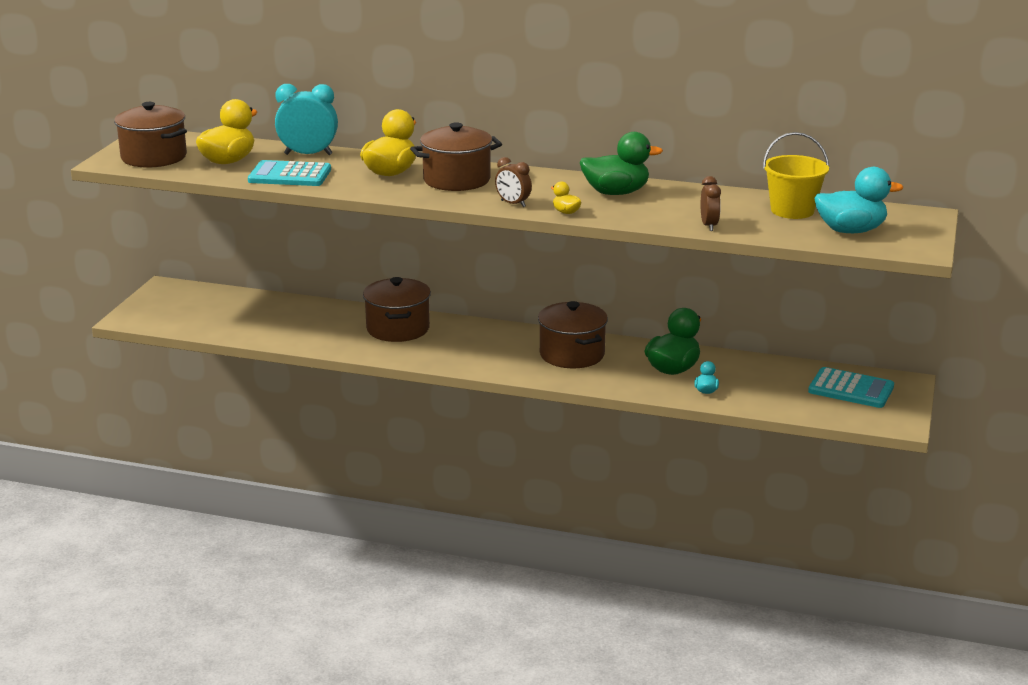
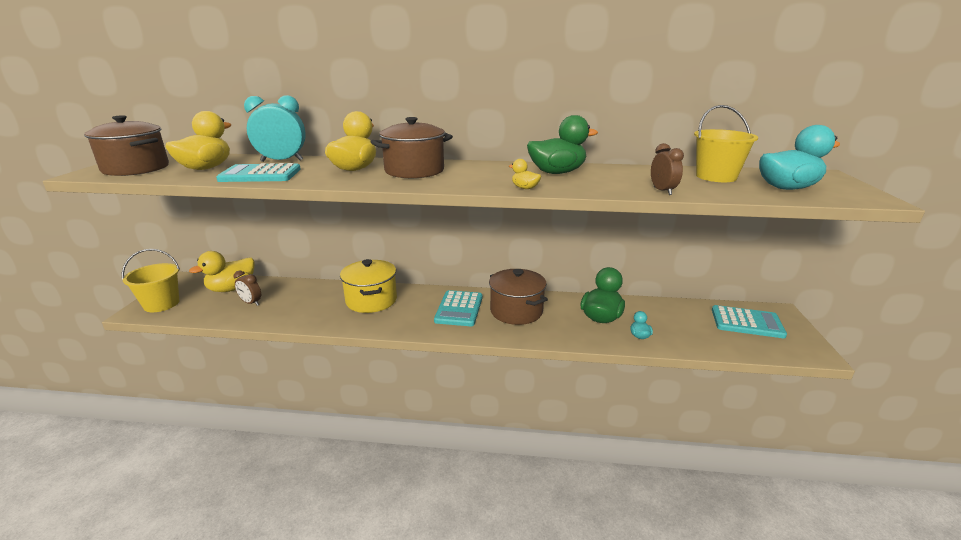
camera: 10 degrees left, 0 degrees up
brown pot [363,277,431,342] -> yellow pot [340,259,397,313]
brown clock [495,157,532,207] -> brown clock moved to [233,271,261,306]
none -> yellow bucket [122,249,180,312]
none -> yellow duck [189,251,255,292]
none -> turquoise calculator [434,290,482,326]

